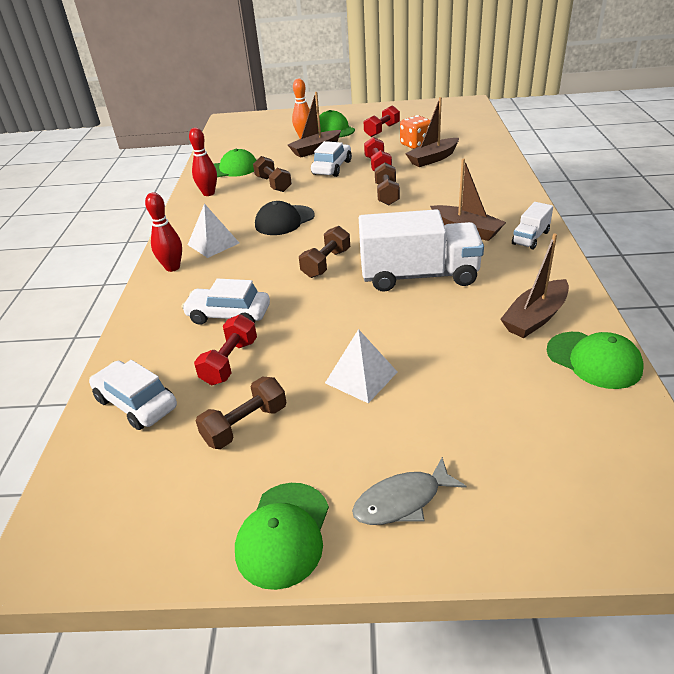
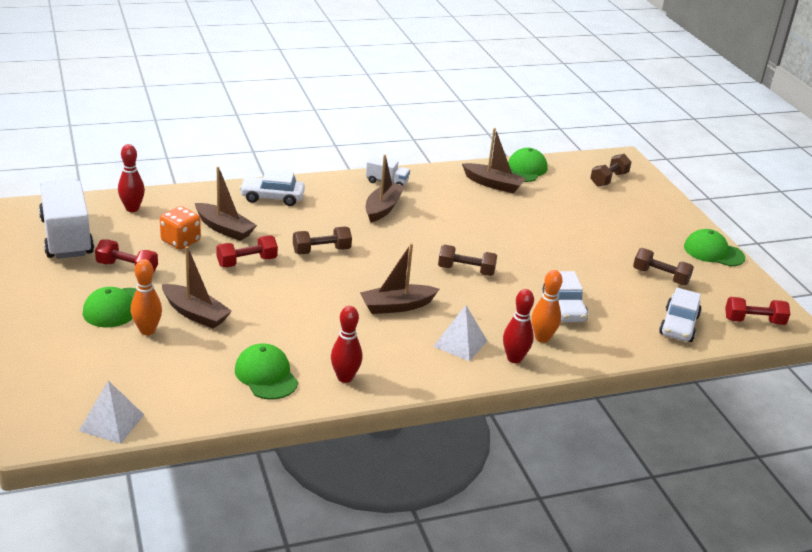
camera: 115 degrees left, 5 degrees down
red dumbbell [194,314,257,385] -> red dumbbell moved to [725,297,790,325]
green cap [235,483,329,590] -> green cap turned 150 degrees counterclockwise [684,229,745,266]
brown dumbbell [253,156,292,192] -> brown dumbbell moved to [590,154,631,187]
black cap [255,201,315,235] -> brown boat [360,243,439,314]
white car [311,141,352,177] -> white car moved to [239,169,305,206]
white pyramid [325,329,397,403] -> white pyramid moved to [79,381,144,444]
grey fish [352,457,466,525] -> none
white truck [359,209,484,292] -> white truck moved to [39,179,94,259]
none -> red bowling pin [118,144,145,212]
none -> orange bowling pin [531,270,563,343]

